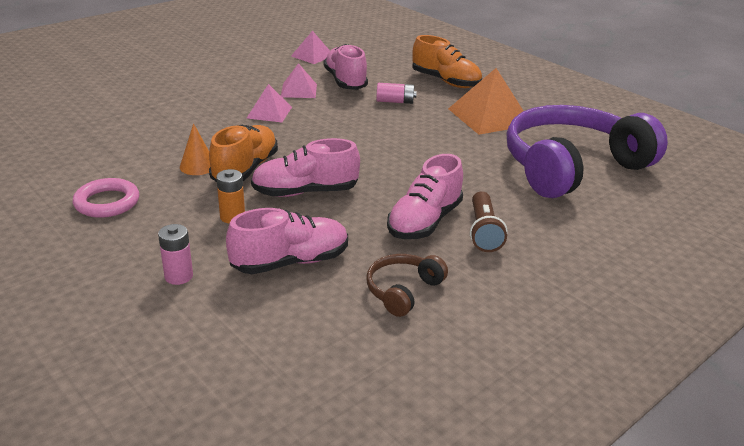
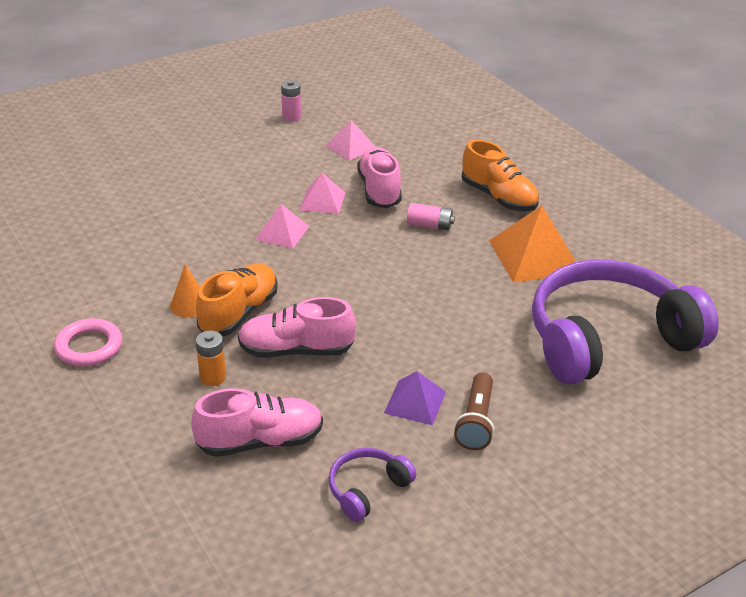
camera: 10 degrees right, 5 degrees up
pink battery [158,224,193,285] -> pink battery moved to [281,80,301,122]
brown headphones [367,254,448,317] -> purple headphones [328,448,416,522]
pink shoe [387,154,463,239] -> purple pyramid [384,371,446,425]

